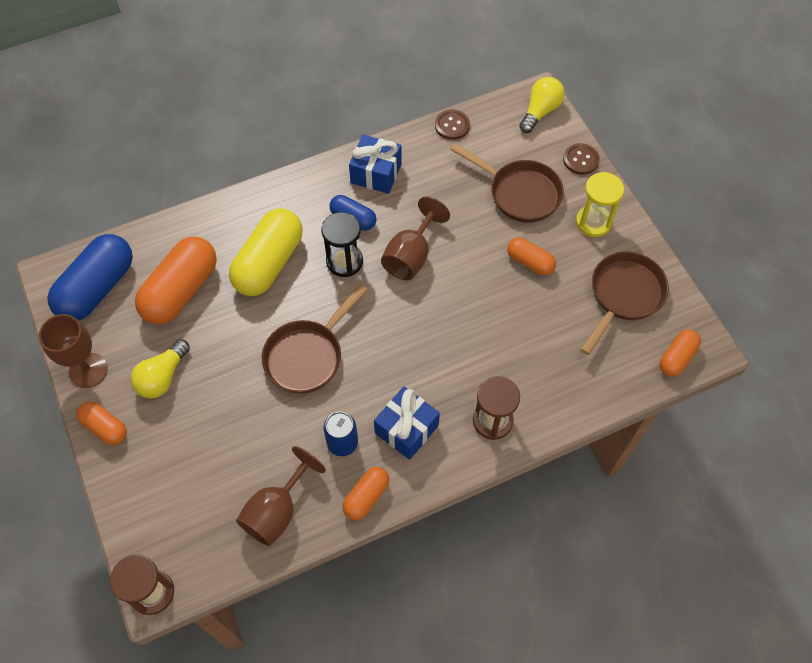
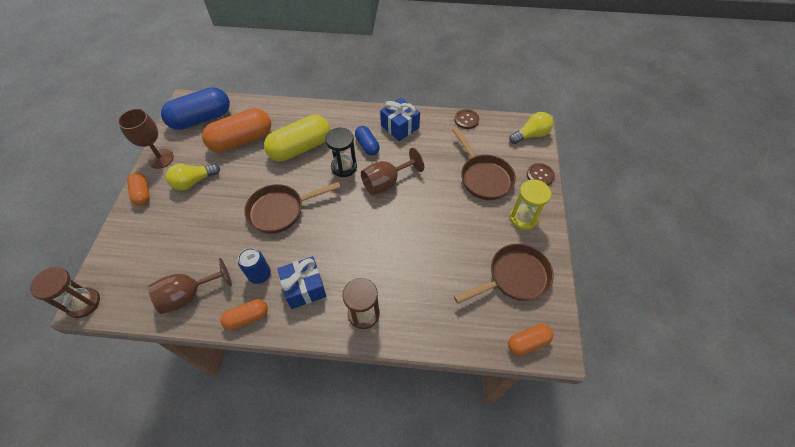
camera: 30 degrees right, 5 degrees down
orange capsule [507,238,556,275] -> none

